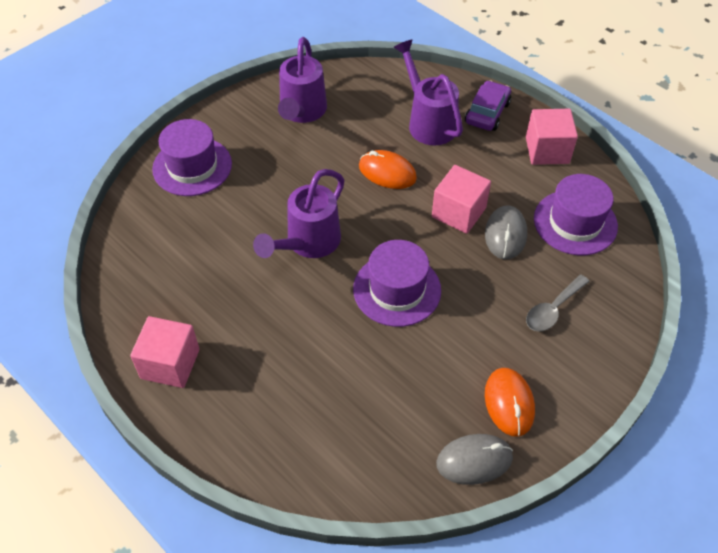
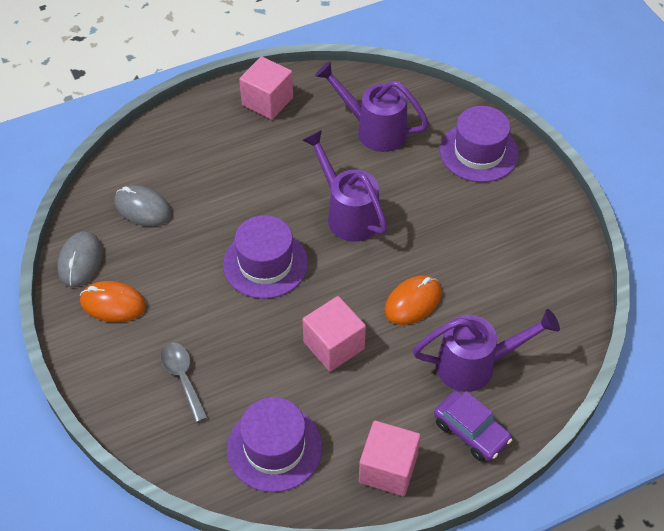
camera: 110 degrees right, 0 degrees up
purple watering can [278,37,327,123] -> purple watering can moved to [315,61,429,152]
grey mouse [485,206,527,259] -> grey mouse moved to [114,185,171,227]

